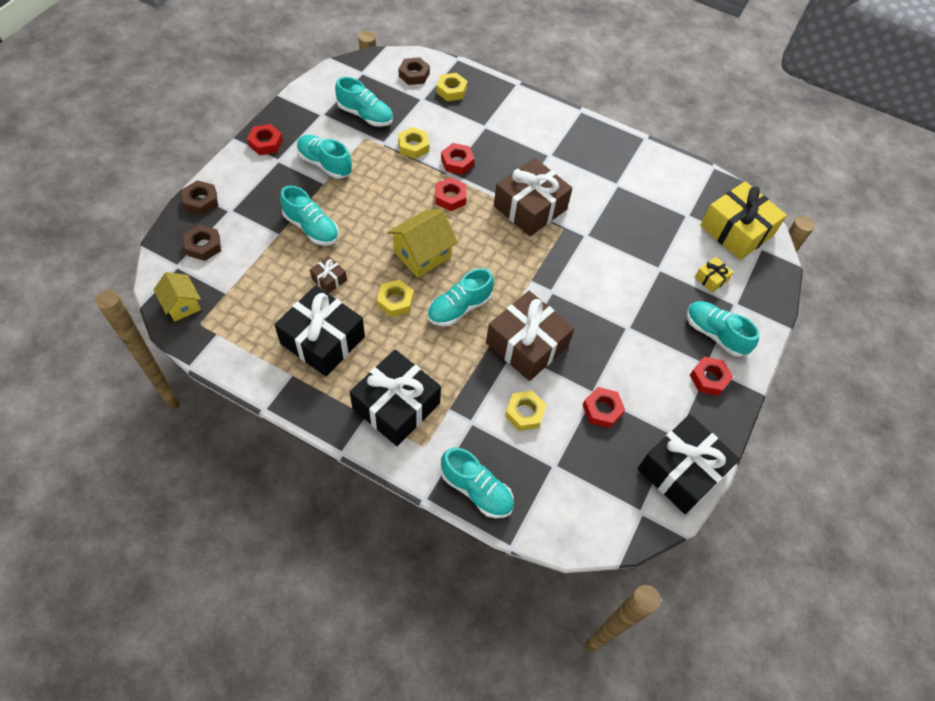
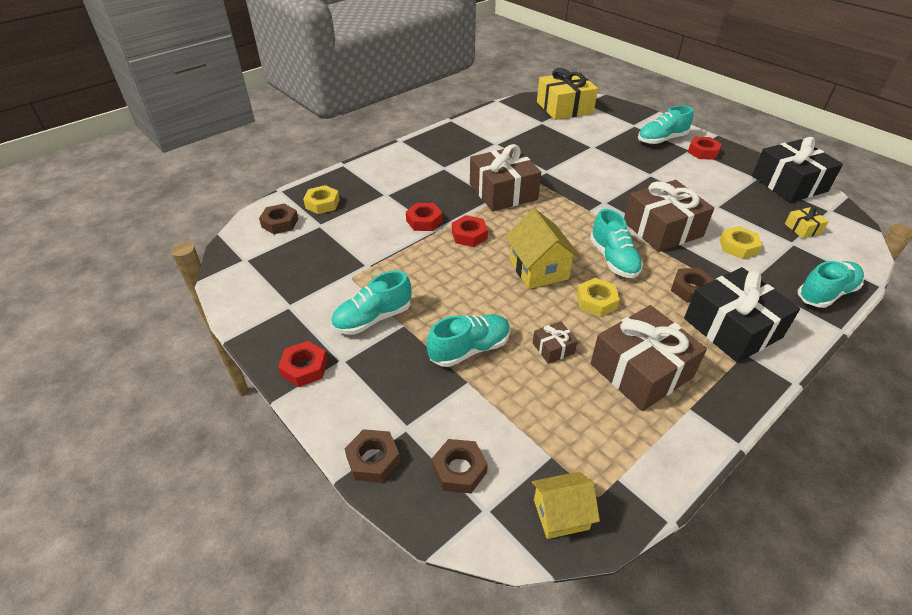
camera: 65 degrees left, 15 degrees down
black gift [274,285,365,376] -> brown gift [591,305,707,411]
turquoise shoe [335,77,393,127] -> none
yellow nut [398,127,429,159] -> none
red nut [583,387,625,428] -> none
yellow gift [695,257,733,293] -> yellow gift moved to [785,207,829,238]
none -> brown nut [671,268,715,303]

